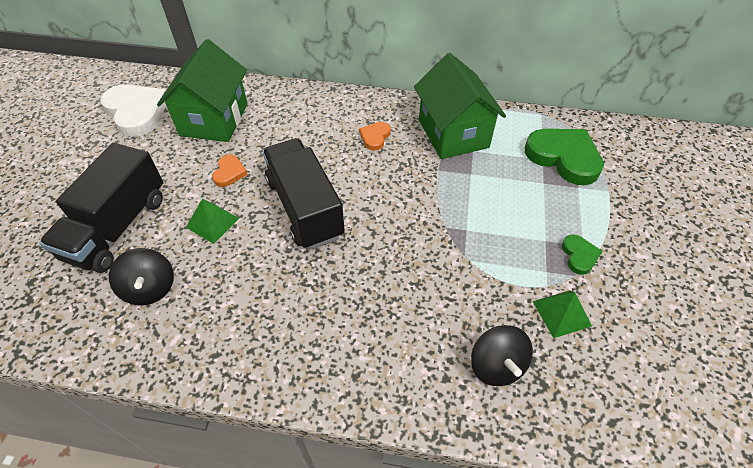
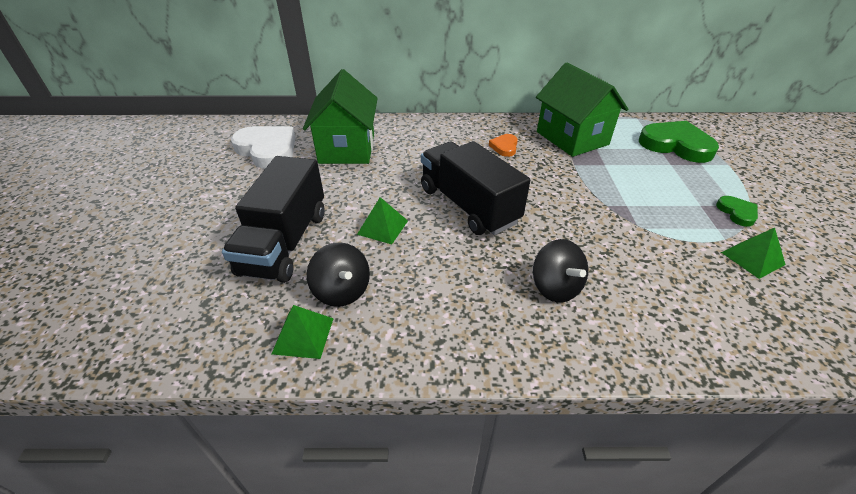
camera: 10 degrees left, 10 degrees down
orange heart [212,155,248,187] -> none
black spinning top [471,325,533,386] -> black spinning top moved to [533,239,588,302]
none -> green pyramid [272,305,334,359]

